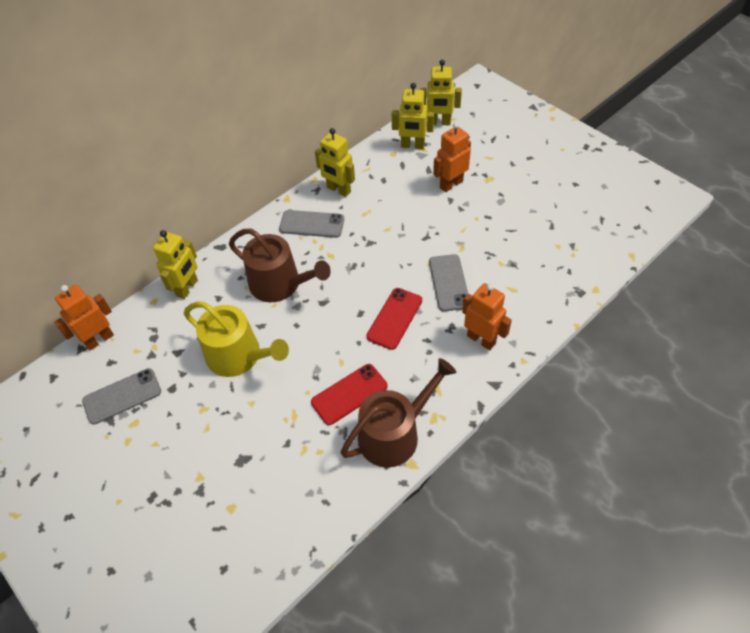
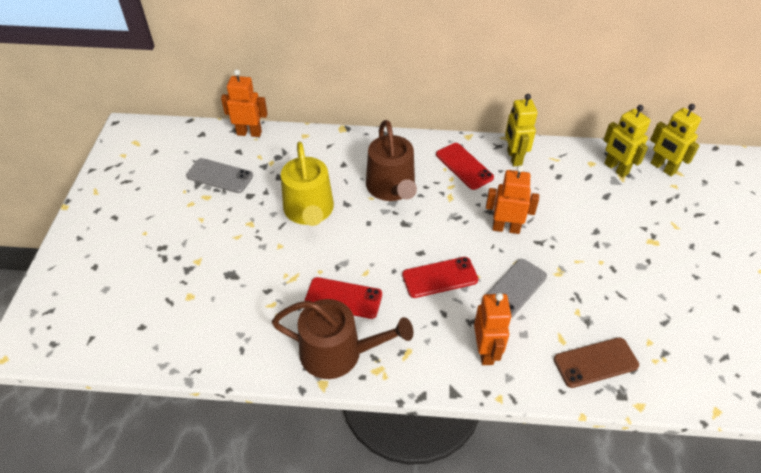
camera: 45 degrees right, 5 degrees down
yellow robot [153,230,198,299] -> none
grey phone [279,210,344,238] -> red phone [436,143,494,190]
orange robot [433,122,471,192] -> orange robot moved to [486,165,539,234]
none -> brown phone [554,337,639,388]

